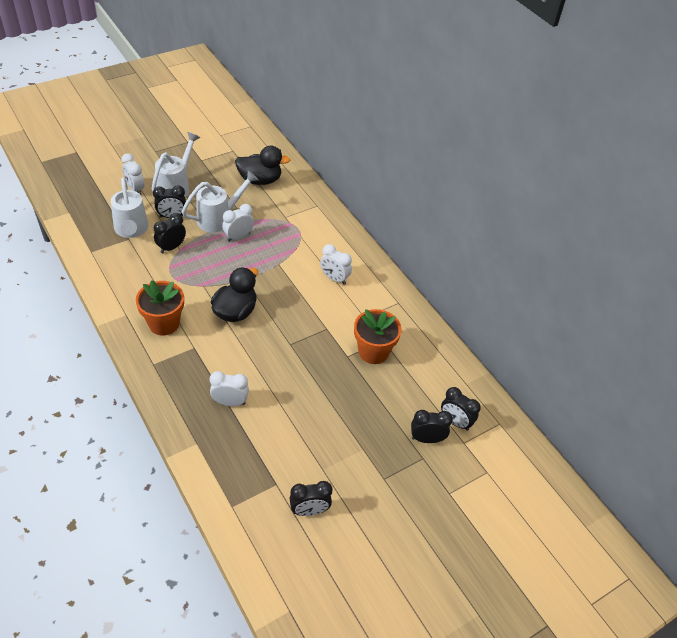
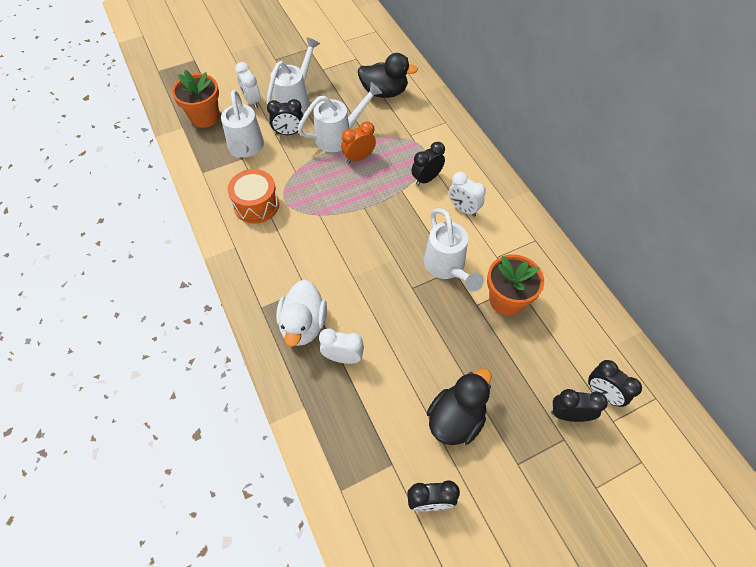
camera: 10 degrees right, 10 degrees up
orange flower pot [136,280,184,336] -> orange flower pot moved to [172,70,219,128]
black clock [154,213,186,253] -> black clock moved to [411,142,445,186]
black duck [211,267,258,322] -> black duck moved to [427,368,492,445]
white clock [222,204,254,242] -> orange clock [341,121,376,163]
none -> orange drum [228,169,279,224]
none -> white duck [276,280,327,347]
none -> white watering can [424,208,484,292]

